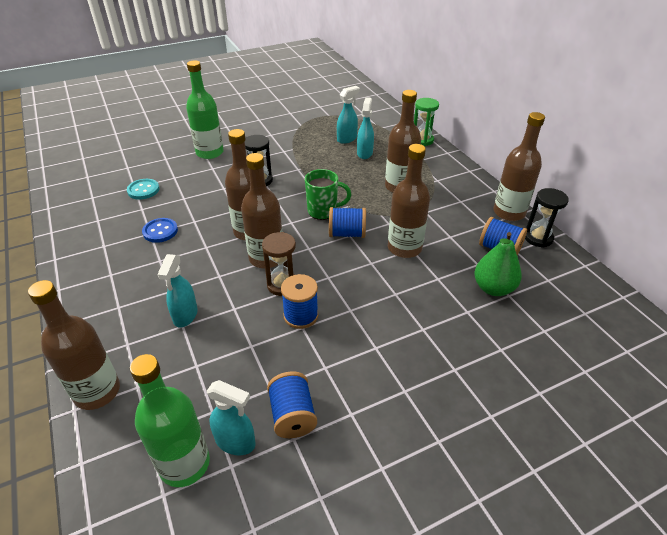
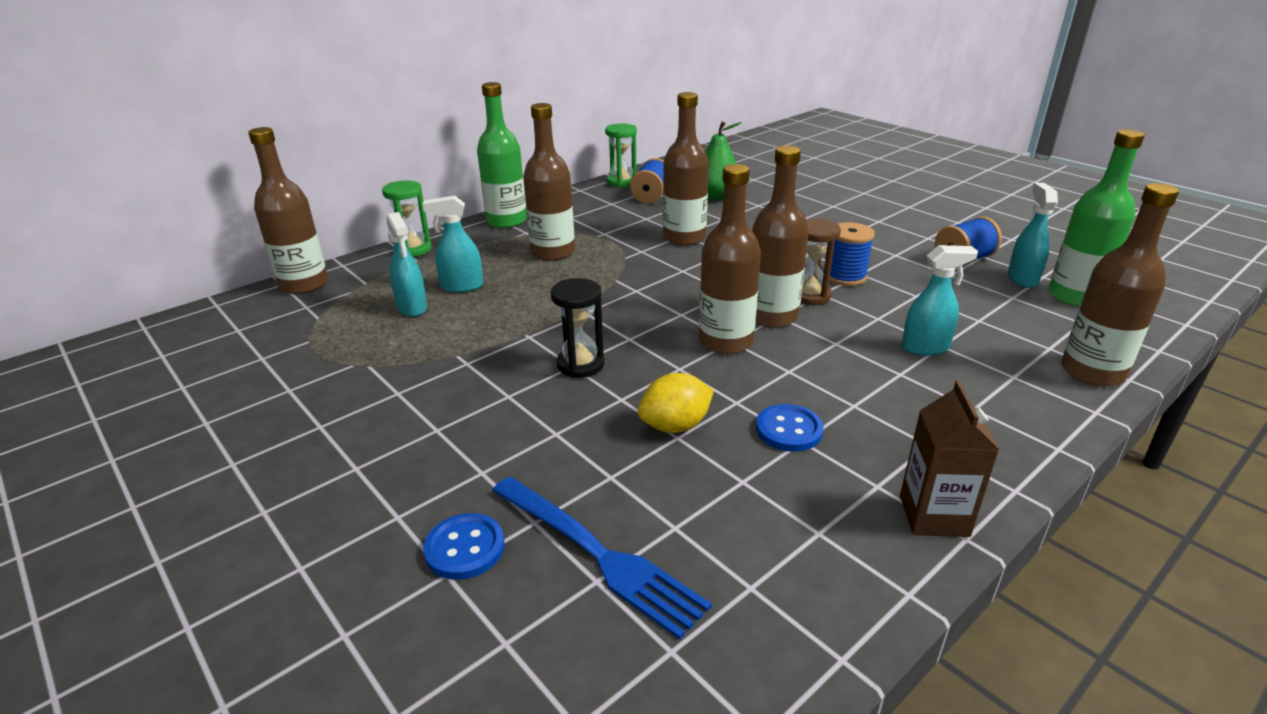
camera: 105 degrees left, 10 degrees down
turquoise button [127,179,160,200] -> none
green bottle [186,60,224,159] -> green bottle moved to [477,82,527,228]
green mug [305,169,351,220] -> none
blue spool [329,207,366,238] -> none
turquoise spray bottle [337,86,360,144] -> turquoise spray bottle turned 150 degrees counterclockwise [386,212,427,317]
brown bottle [493,112,545,221] -> brown bottle moved to [248,127,328,294]
black hourglass [525,188,569,248] -> green hourglass [605,123,637,188]
none -> blue button [423,513,505,580]
none -> blue fork [492,477,712,640]
none -> yellow lemon [638,373,714,433]
none -> brown carton [900,380,999,537]

